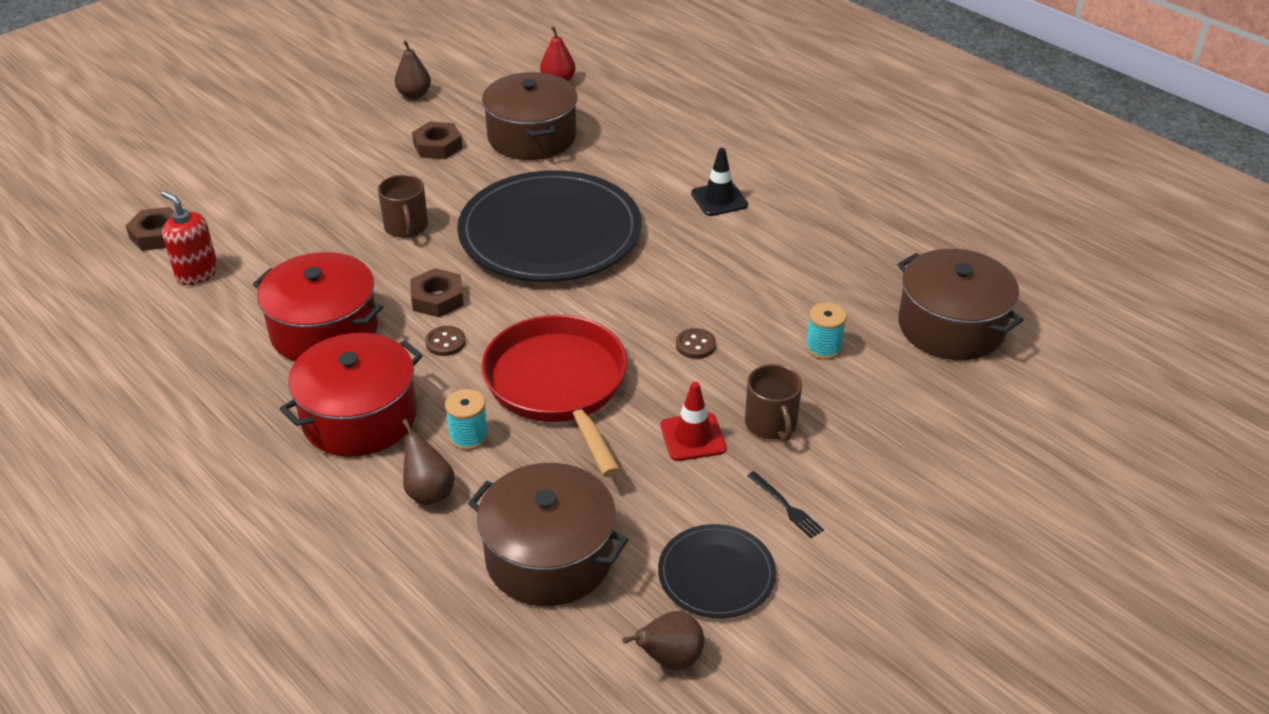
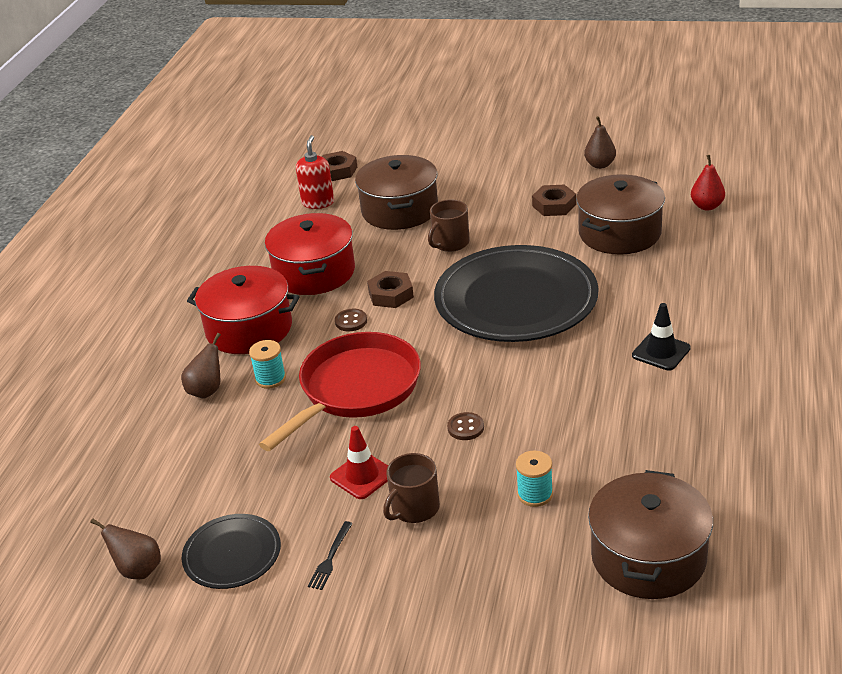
camera: 60 degrees right, 5 degrees down
brown pot [468,463,628,606] -> brown pot moved to [355,155,438,230]

